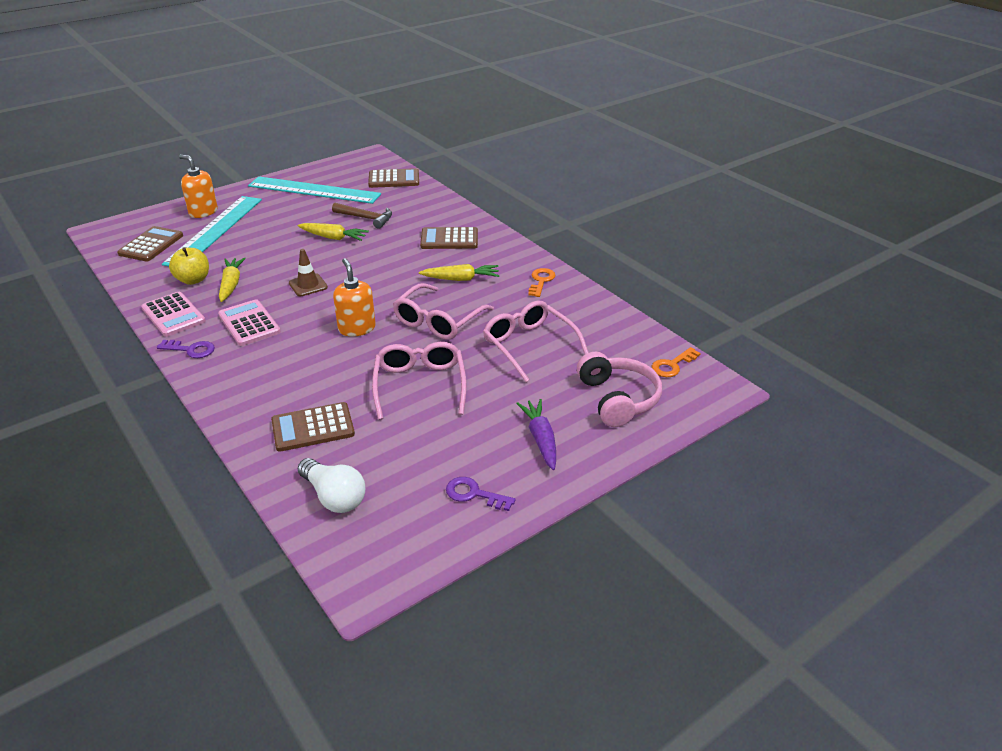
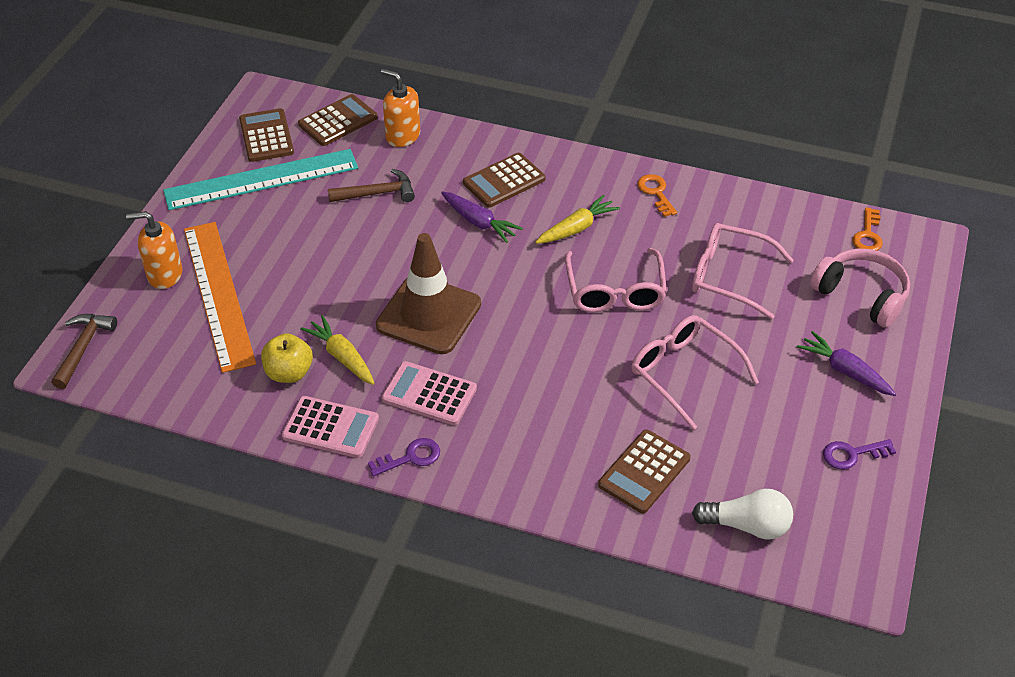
camera: 35 degrees left, 10 degrees up
brown calculator [117,226,183,262] -> brown calculator moved to [239,108,294,162]
turquoise ruler [162,196,262,266] -> orange ruler [184,222,256,373]
brown traffic cone [289,249,328,296] -> brown traffic cone [376,233,481,354], size x2.06
yellow carrot [298,223,369,241] -> none
orange soap dispenser [333,258,376,337] -> orange soap dispenser moved to [381,69,420,147]
none -> brown hammer [52,314,117,389]
none -> purple carrot [441,191,523,243]

